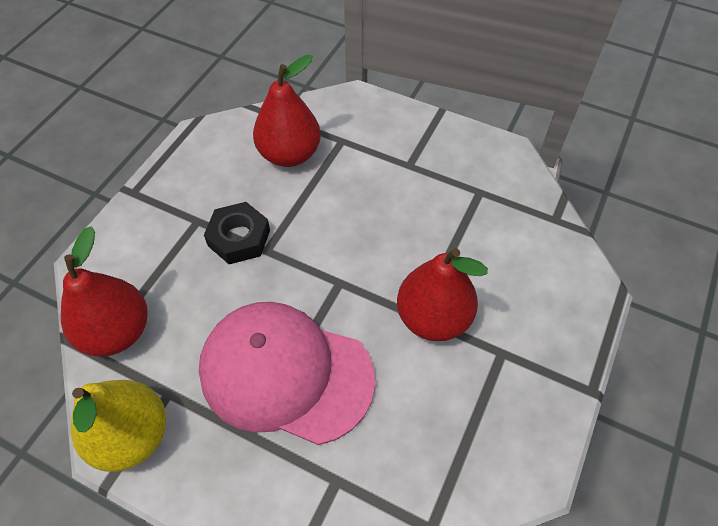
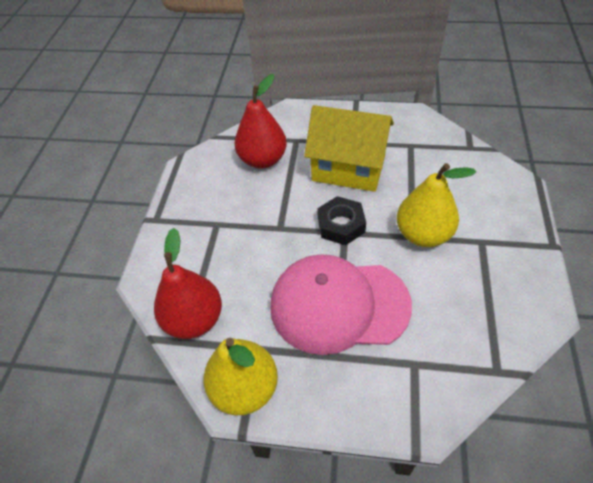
camera: 15 degrees left, 5 degrees down
black nut [204,202,270,264] -> black nut moved to [317,196,366,245]
red pear [397,248,488,341] -> yellow pear [397,163,476,247]
none -> yellow house [304,105,394,192]

